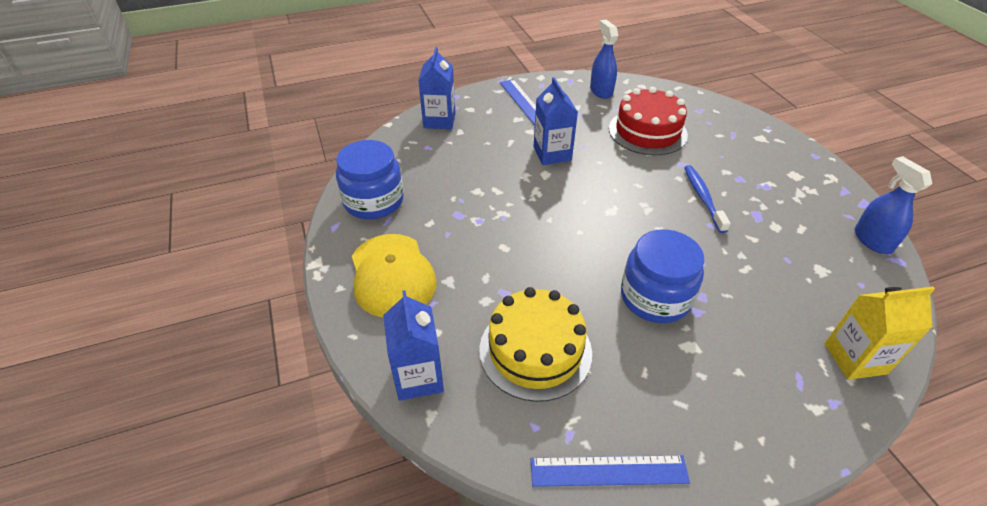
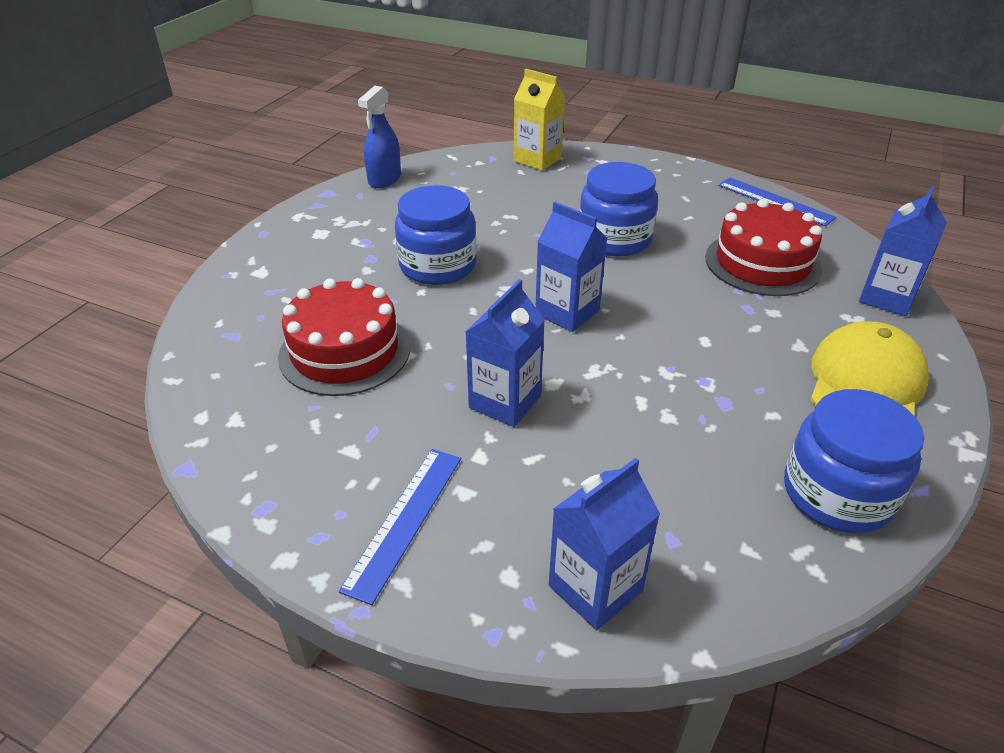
camera: 135 degrees left, 5 degrees down
yellow cake [479,287,592,402] -> red cake [705,199,822,296]
blue spray bottle [590,20,618,99] -> none
blue toothbrush [684,165,731,233] -> blue jar [395,185,477,285]
none -> blue carton [536,202,607,332]

